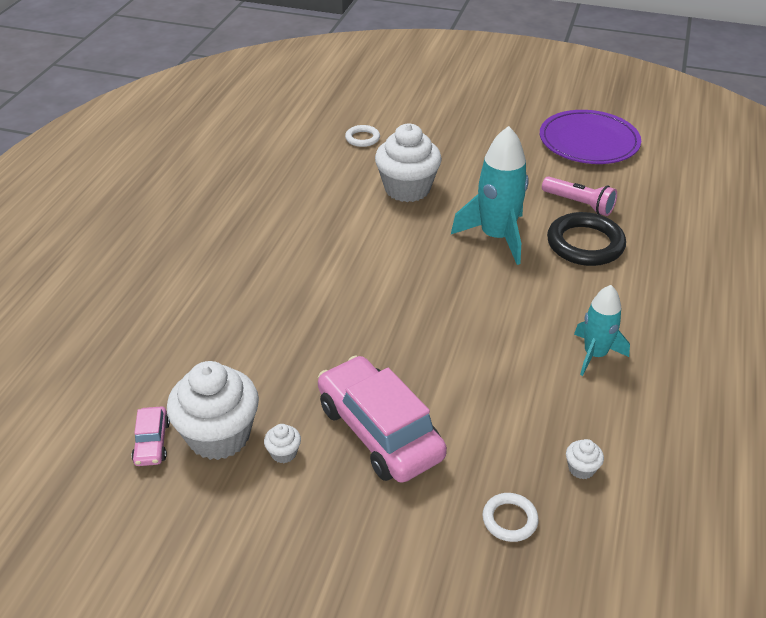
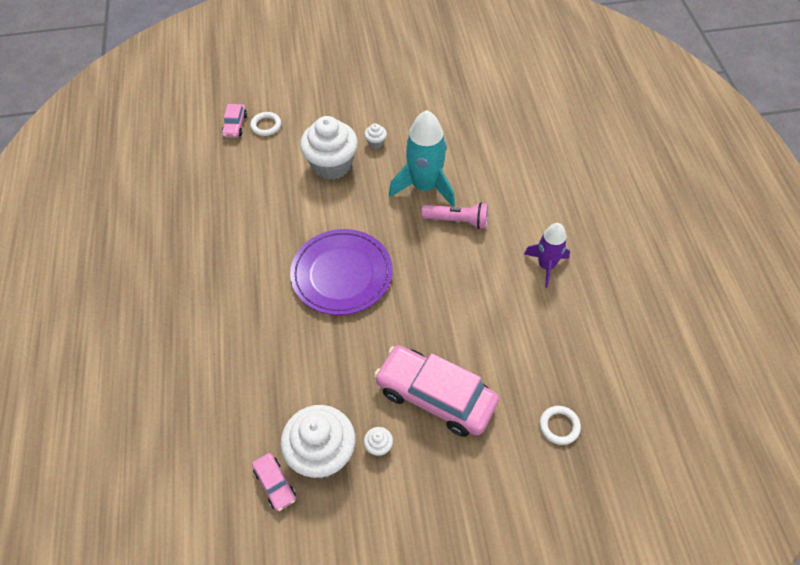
camera: 25 degrees left, 15 degrees up
purple plate [540,110,641,164] -> purple plate moved to [290,229,392,315]
pink flashlight [542,176,617,216] -> pink flashlight moved to [421,202,488,229]
black ring [547,212,626,266] -> none
white cupcake [566,439,604,479] -> white cupcake moved to [364,123,387,148]
turquoise rocket [574,285,630,376] -> purple rocket [524,223,570,288]
none -> pink car [222,104,247,138]

